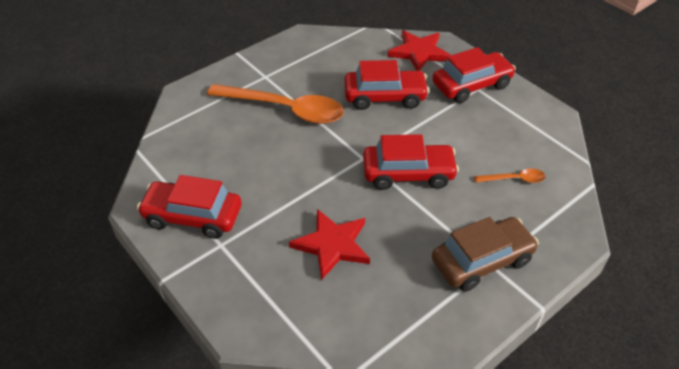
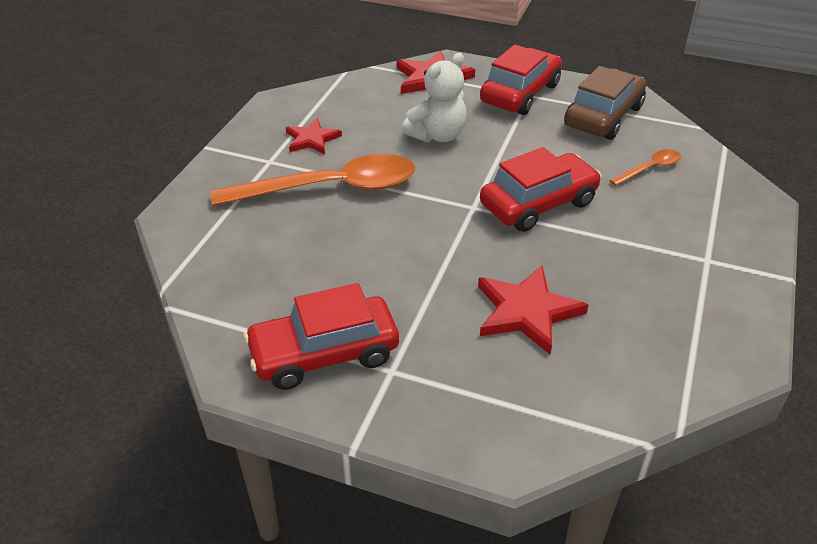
camera: 30 degrees left, 5 degrees down
red car [344,60,429,110] -> white teddy bear [402,53,467,143]
brown car [432,217,539,292] -> brown car moved to [564,66,646,140]
none -> red star [286,118,342,154]

